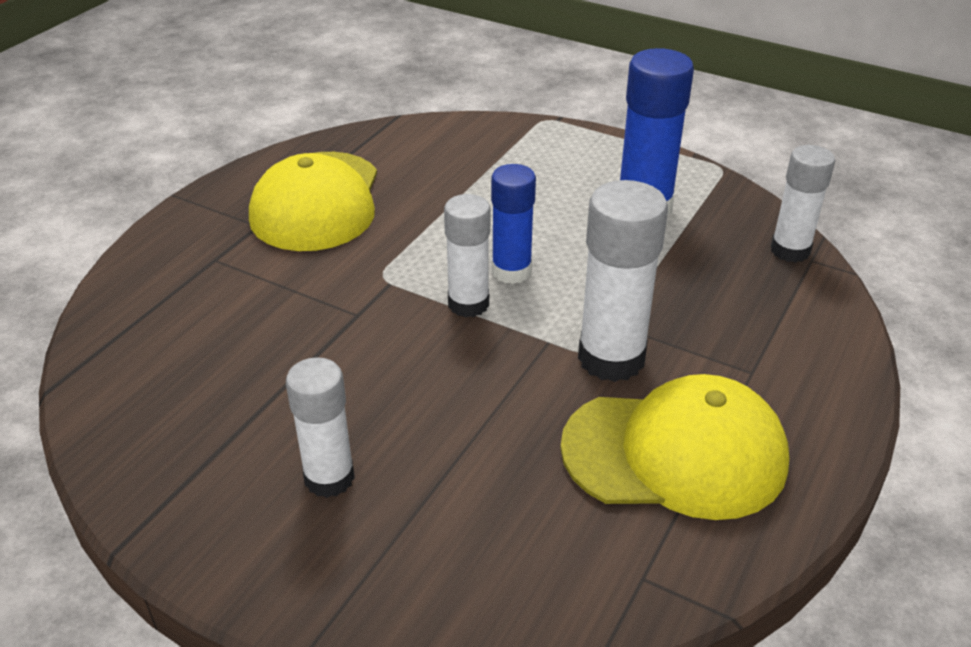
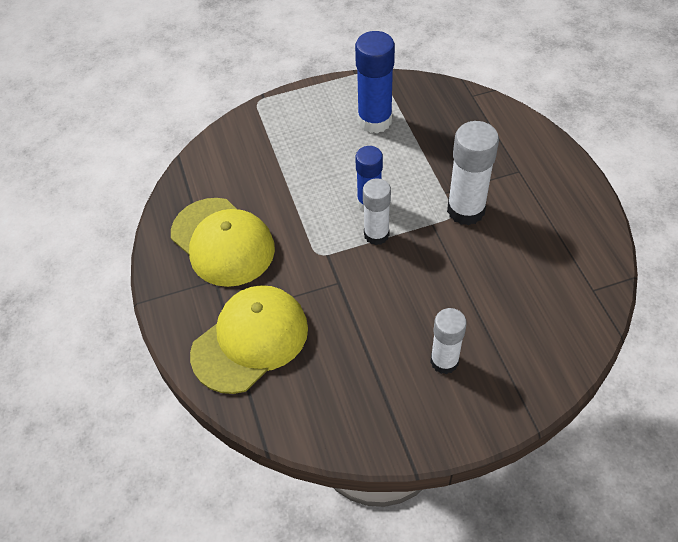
camera: 45 degrees left, 15 degrees up
yellow cap [560,374,789,520] -> yellow cap moved to [190,285,308,394]
white glue stick [771,145,835,263] -> none

